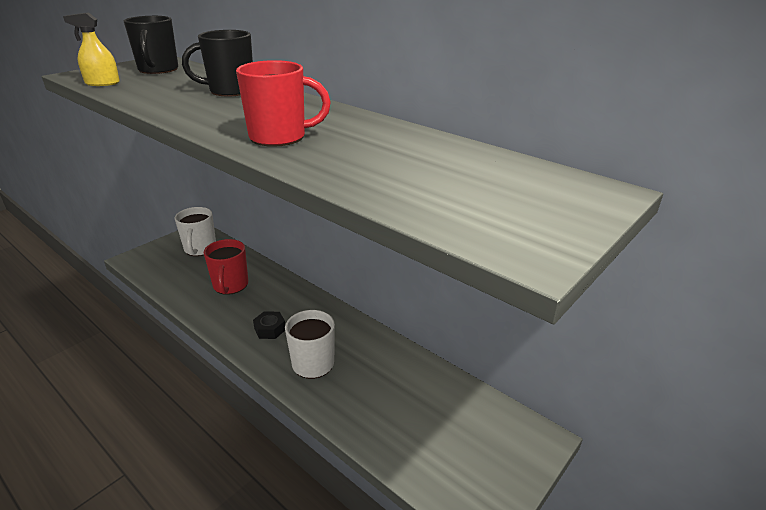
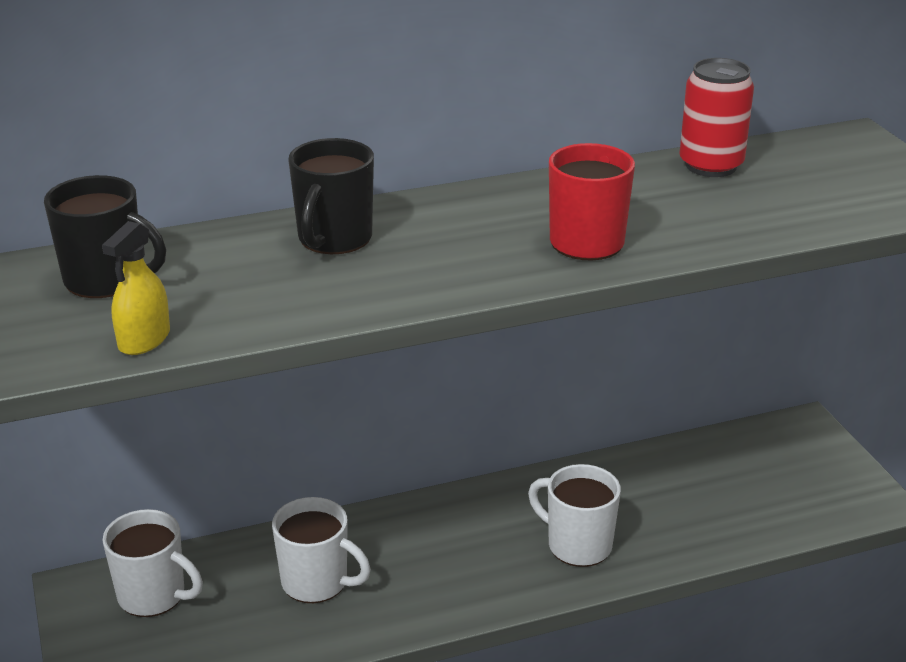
camera: 60 degrees left, 0 degrees up
red mug [204,239,248,295] -> white mug [272,497,371,603]
black nut [253,311,285,339] -> none
none -> red can [679,58,754,177]

